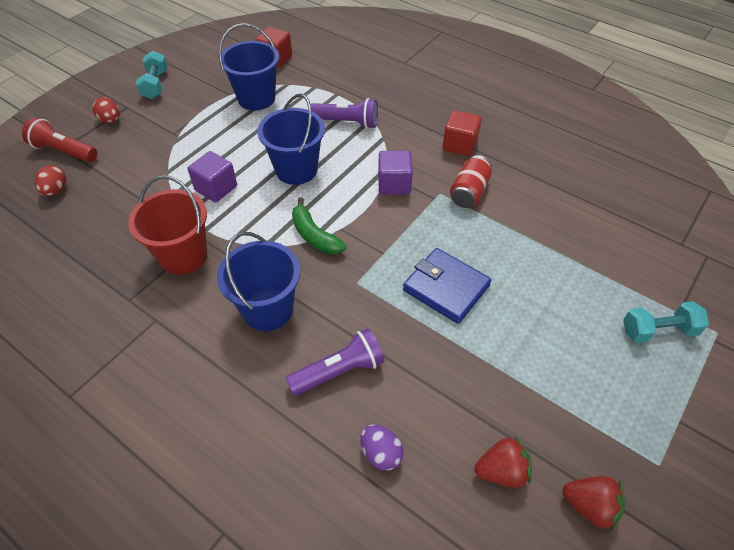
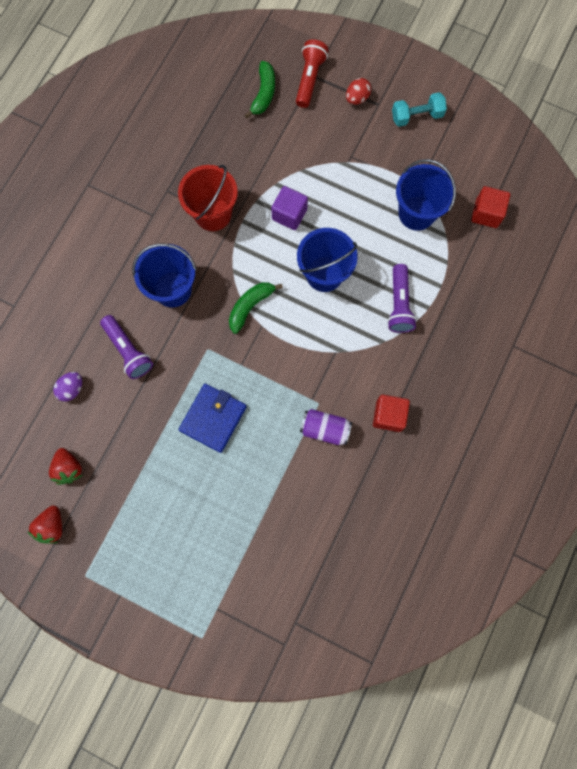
camera: 80 degrees right, 25 degrees up
red egg [35,165,66,196] -> green banana [245,61,275,118]
purple cube [378,151,413,195] -> none
red can [450,155,492,208] -> purple can [300,409,352,445]
turquoise dumbbell [623,301,709,343] -> none

